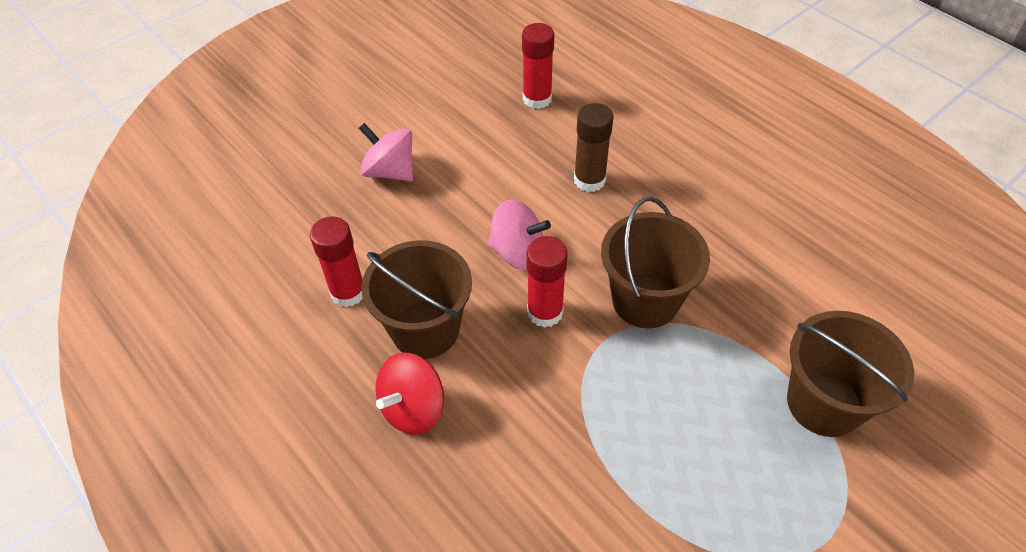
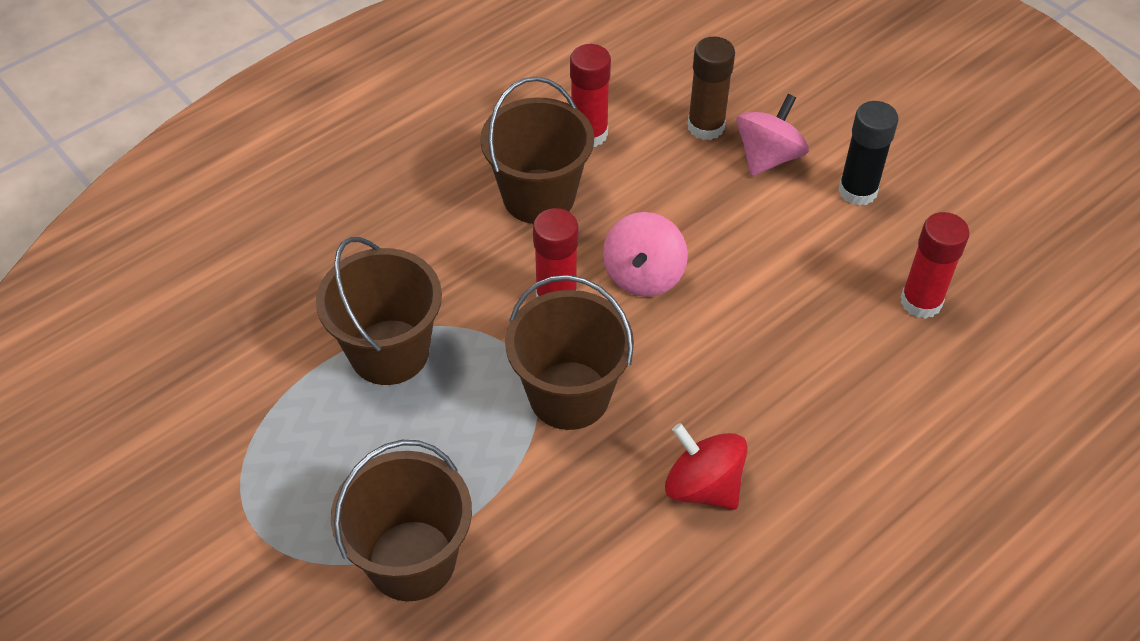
camera: 90 degrees right, 0 degrees up
red spinning top [375,352,444,435] -> red spinning top moved to [665,423,748,510]
brown glue stick [574,103,613,192] -> brown glue stick moved to [688,37,735,140]
none -> brown bucket [316,237,442,385]
none -> black glue stick [838,101,899,206]

